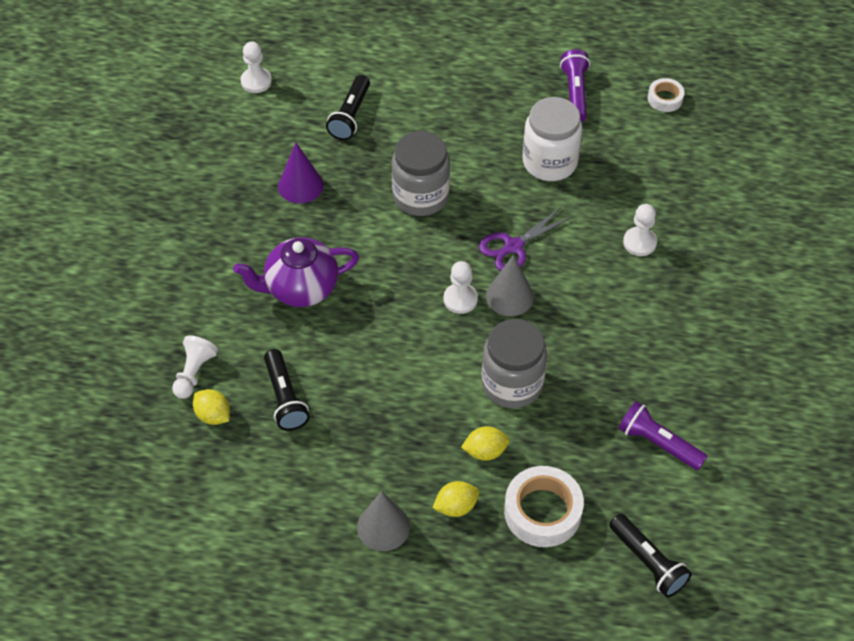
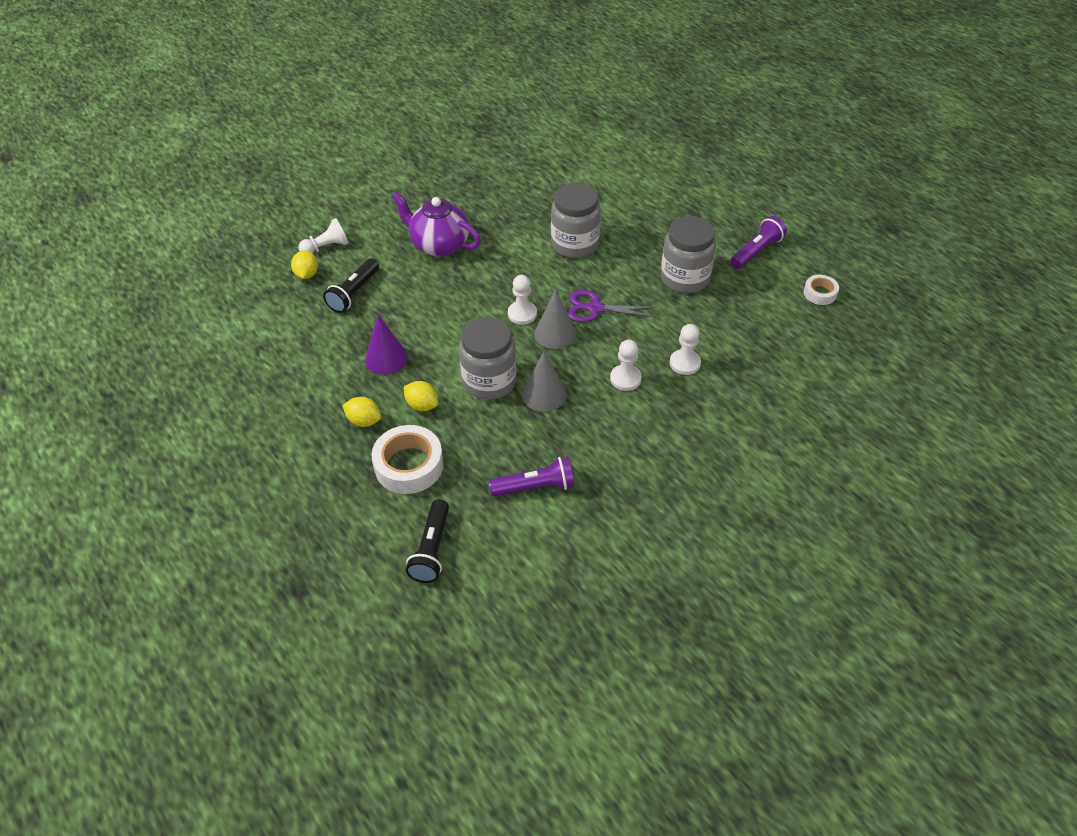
camera: 45 degrees right, 5 degrees down
white pawn [241,41,272,93] -> white pawn moved to [610,340,642,391]
purple cone [278,143,324,204] -> purple cone moved to [365,315,408,375]
black flashlight [326,75,370,140] -> none
grey cone [357,491,410,551] -> grey cone moved to [522,351,566,412]
white jar [523,97,582,181] -> grey jar [661,216,716,293]
purple flashlight [618,401,707,470] -> purple flashlight turned 90 degrees clockwise [489,456,574,497]

